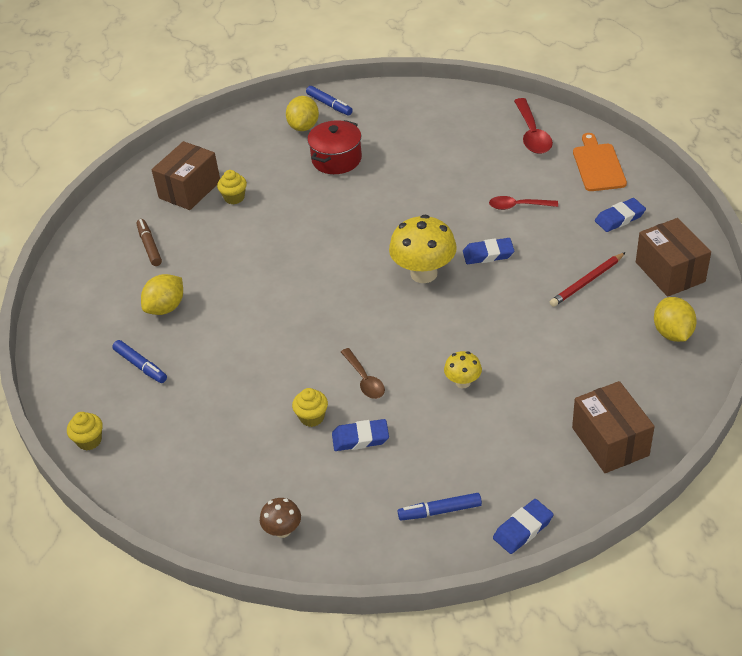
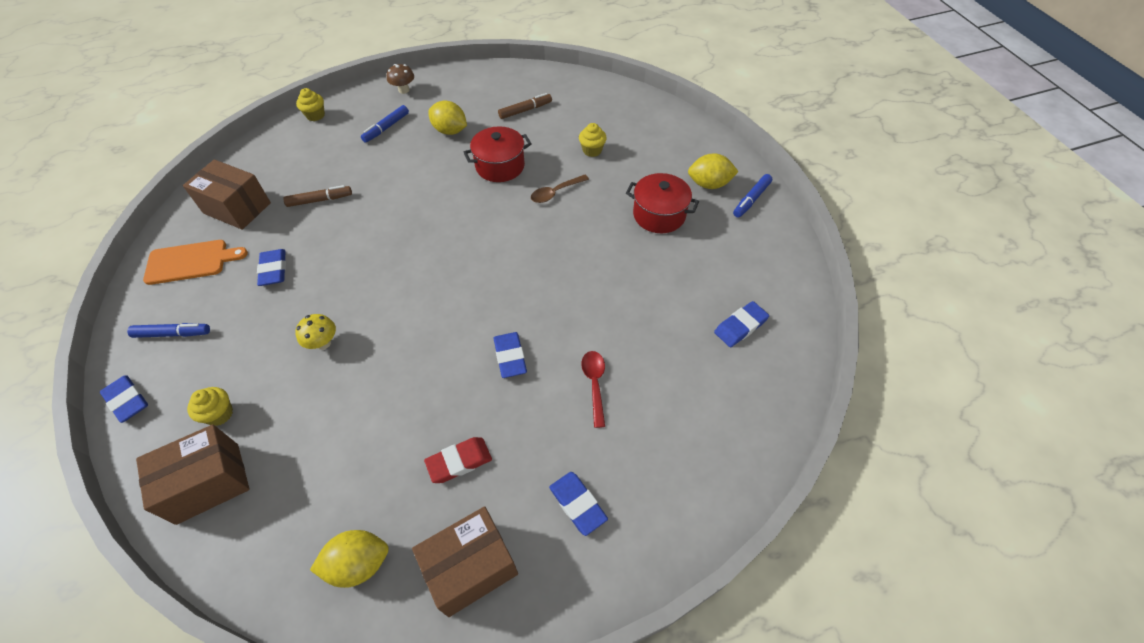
camera: 80 degrees right, 10 degrees up
brown box [152,141,220,210] -> brown box moved to [183,159,271,230]
brown mushroom [260,498,301,538] -> brown mushroom moved to [387,64,414,94]
yellow cupcake [292,388,328,427] -> yellow cupcake moved to [187,387,233,426]
brown spoon [341,348,385,399] -> brown spoon moved to [531,175,589,203]
yellow mushroom [389,215,457,283] -> none
blue marker [397,493,482,521] -> blue marker turned 105 degrees clockwise [127,323,210,338]
red spoon [514,98,553,154] -> none
red pencil [550,252,626,307] -> red eraser [424,437,492,483]
orange cutting board [573,133,627,191] -> orange cutting board moved to [143,240,248,285]
none -> brown marker [283,185,352,207]
none -> red pot [464,126,532,182]
none -> blue eraser [714,301,769,347]

